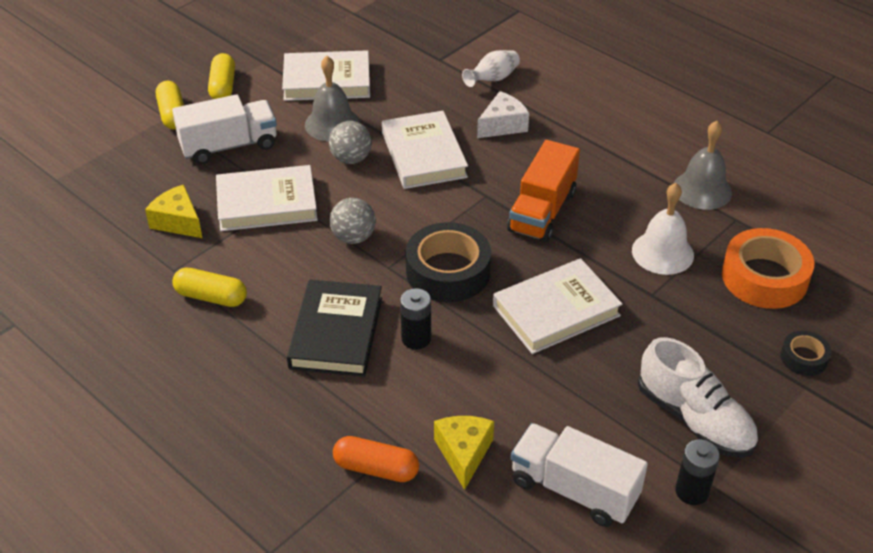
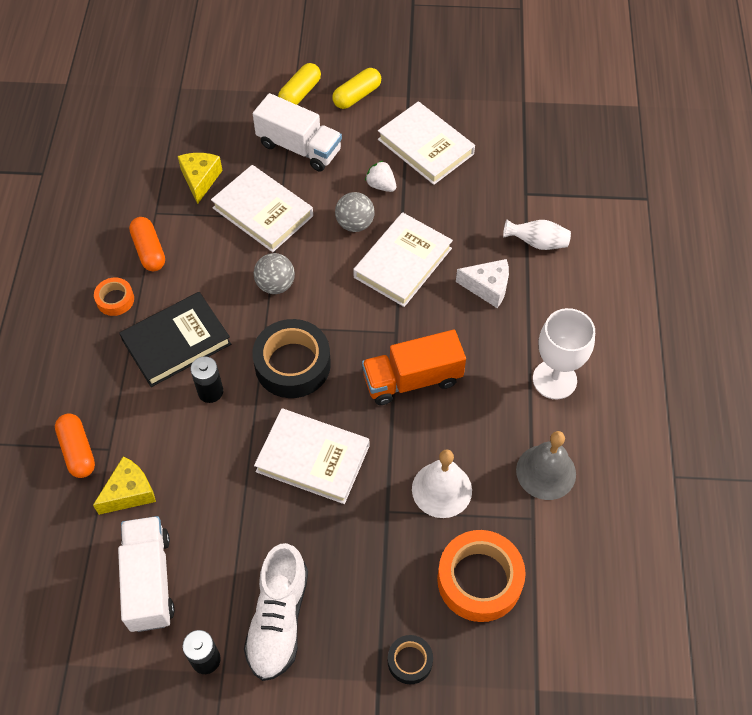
camera: 50 degrees right, 15 degrees up
yellow capsule [173,267,247,307] -> orange capsule [129,217,165,271]
grey bell [305,56,360,141] -> white strawberry [365,160,396,192]
none -> orange tape [94,278,134,316]
none -> white goblet [533,308,595,399]

